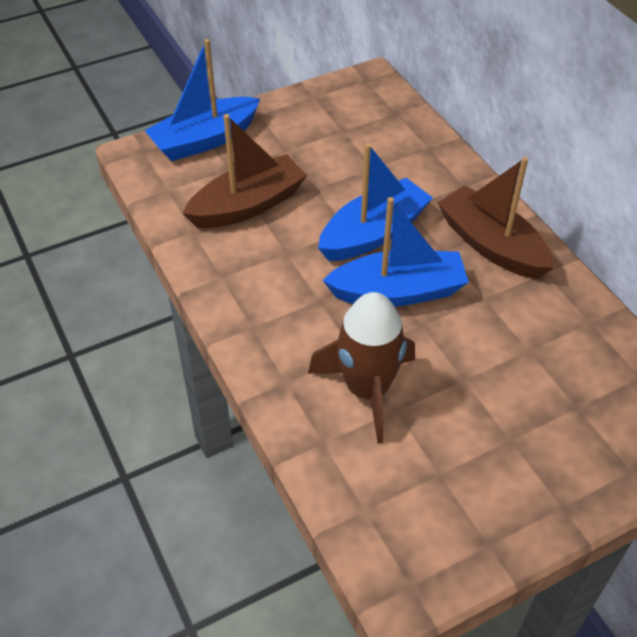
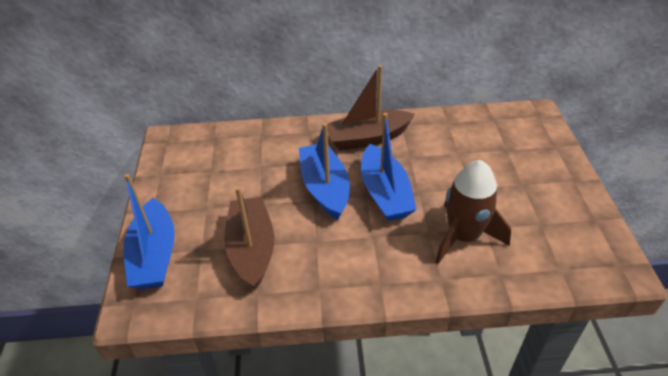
camera: 65 degrees left, 5 degrees down
blue boat [323,197,469,307] -> blue boat turned 150 degrees clockwise [361,113,417,221]

